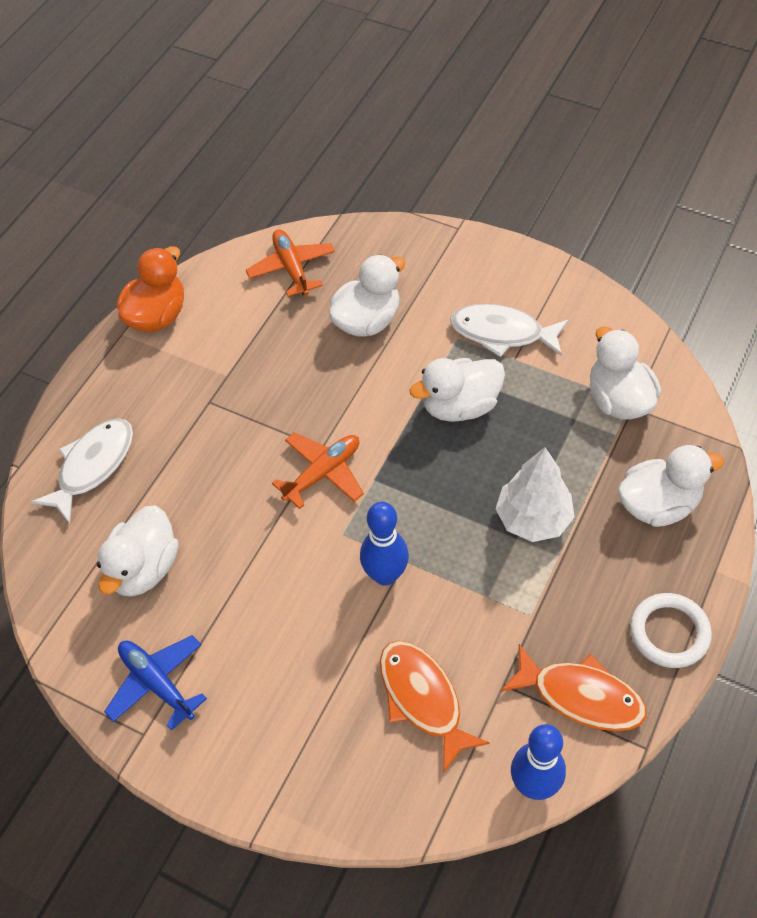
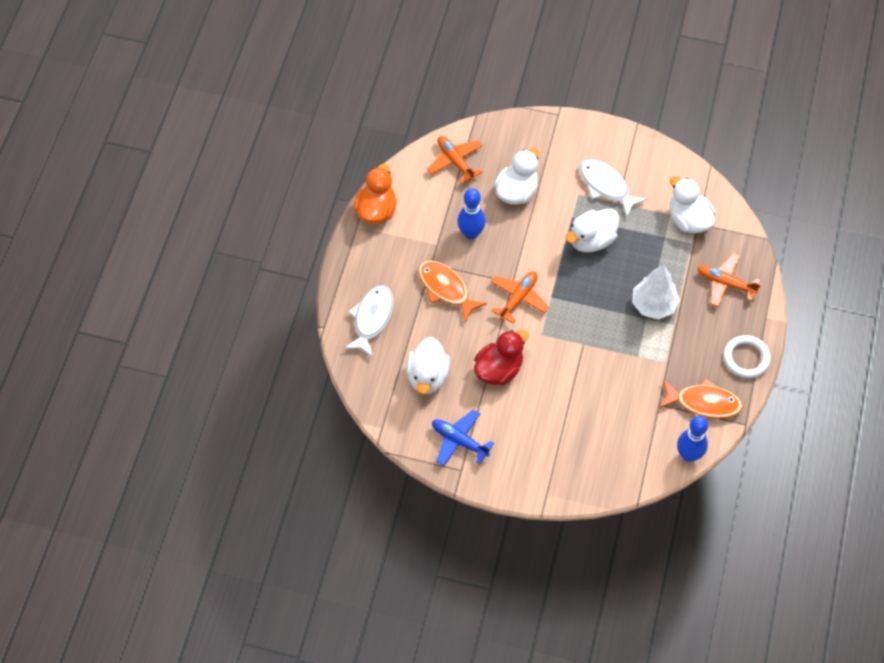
camera: 15 degrees left, 5 degrees up
blue bowling pin [360,502,409,586] -> blue bowling pin moved to [457,188,486,240]
orange fish [380,641,490,773] -> orange fish moved to [418,261,487,322]
white fish [450,304,568,357] -> white fish turned 45 degrees clockwise [579,159,647,217]
white duck [618,445,724,527] -> orange plane [697,253,761,307]
none -> red duck [474,330,529,386]

